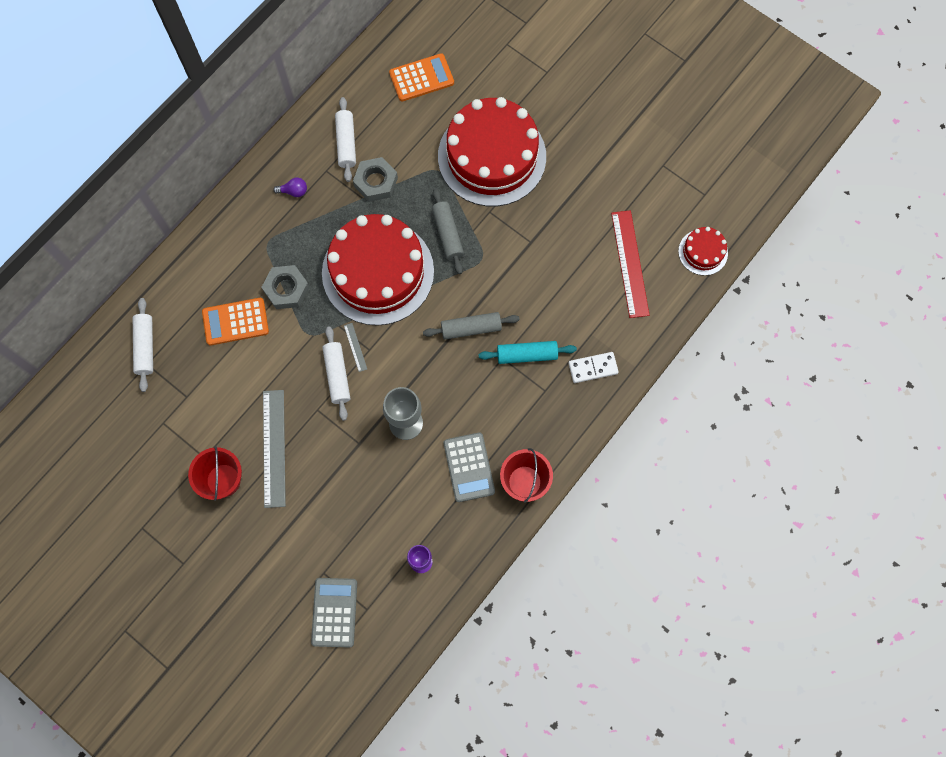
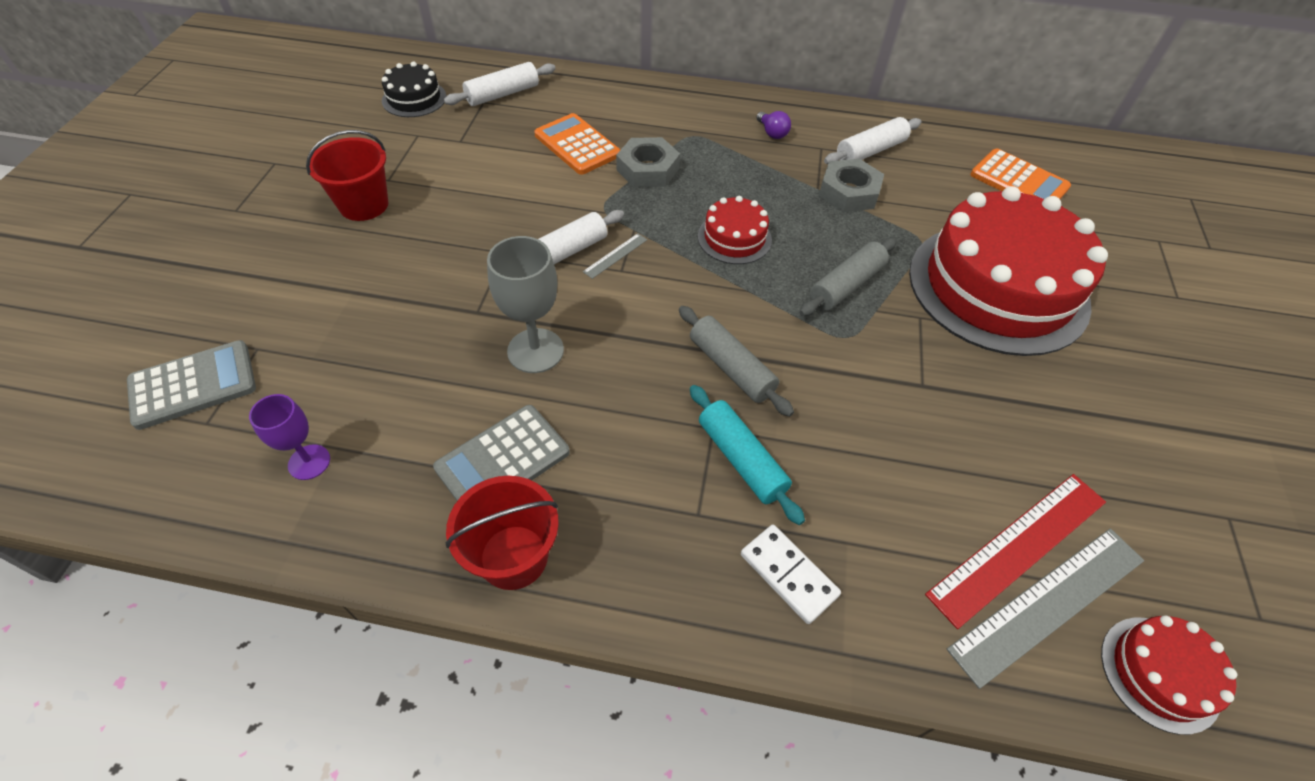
camera: 60 degrees right, 20 degrees down
grey ruler [263,390,286,508] -> grey ruler moved to [947,529,1144,689]
red cake [322,214,434,326] -> red cake [698,196,772,264], size x0.44
none -> black cake [382,61,446,117]

